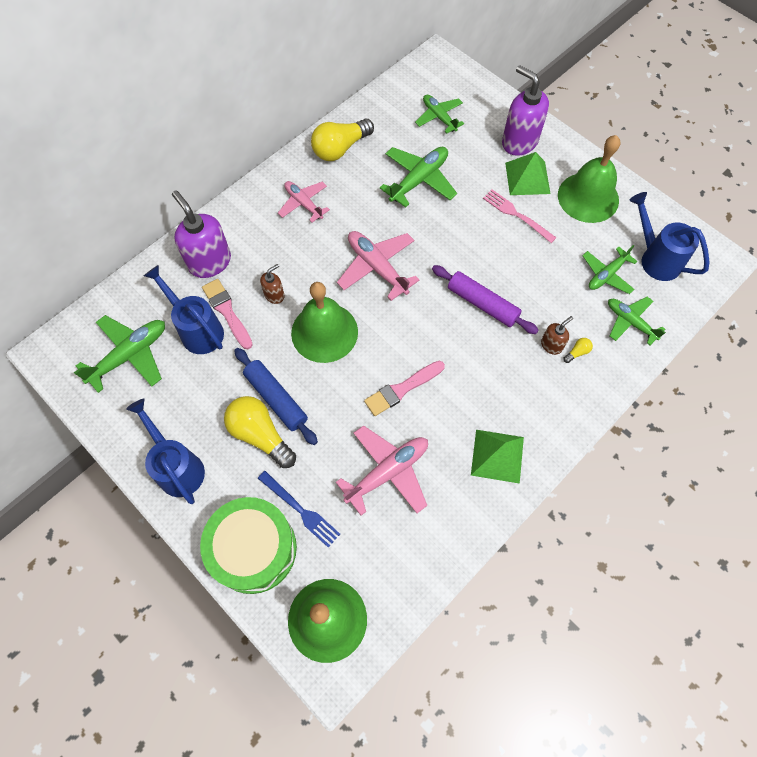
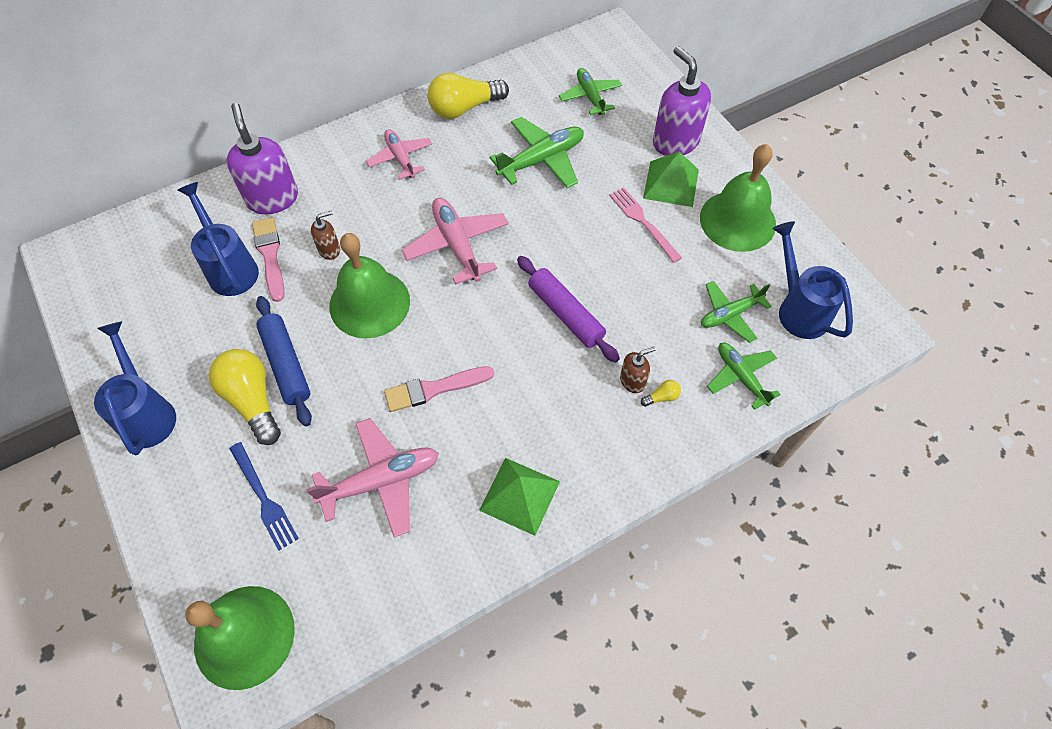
camera: 15 degrees right, 5 degrees down
green plane [74,315,165,393] -> none
green drum [200,497,297,594] -> none

